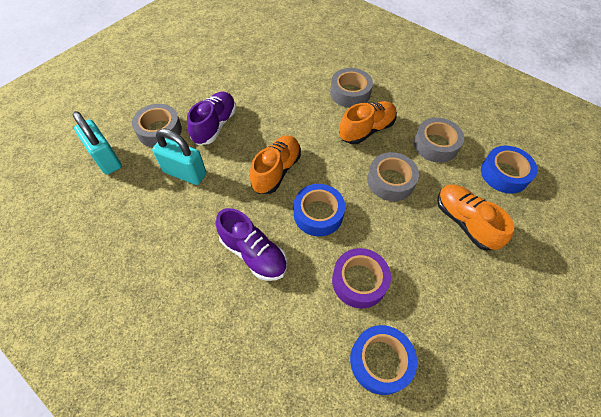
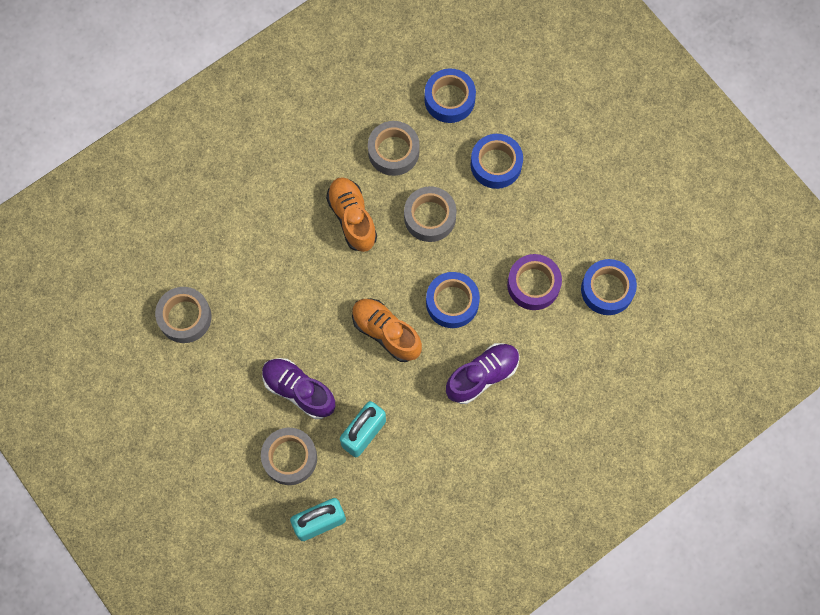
camera: 75 degrees left, 15 degrees up
grey tape [330,68,373,108] -> grey tape moved to [155,287,212,343]
orange shoe [437,184,514,251] -> blue tape [471,134,523,189]

